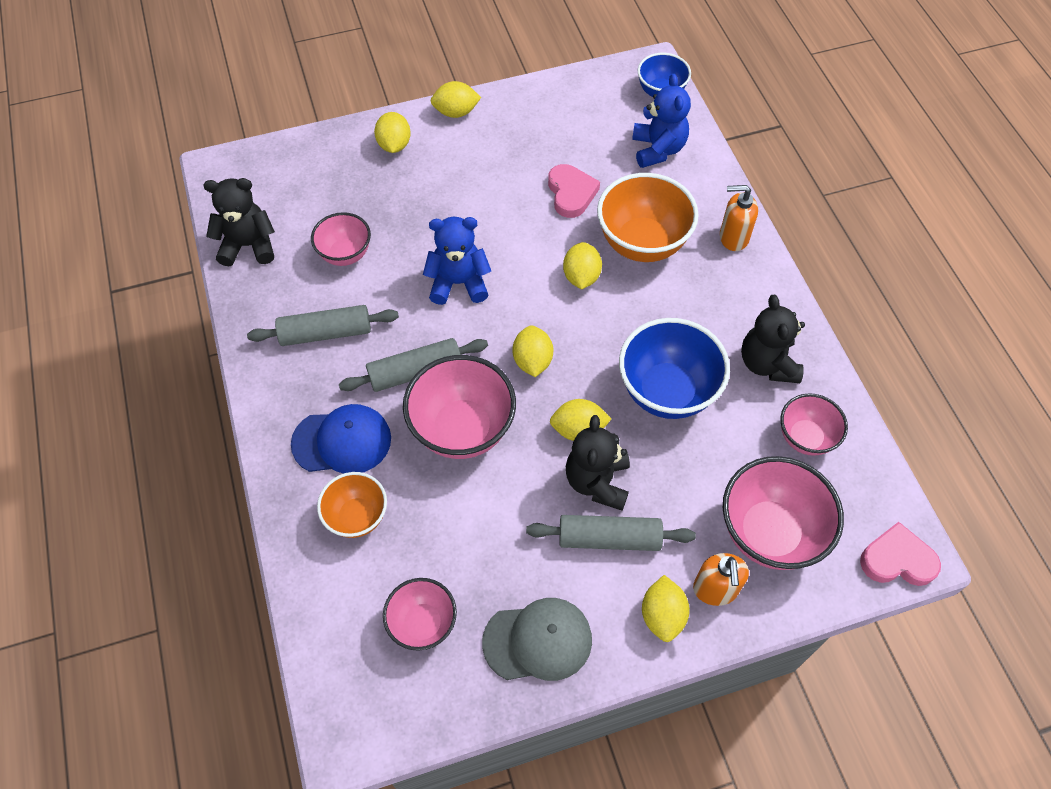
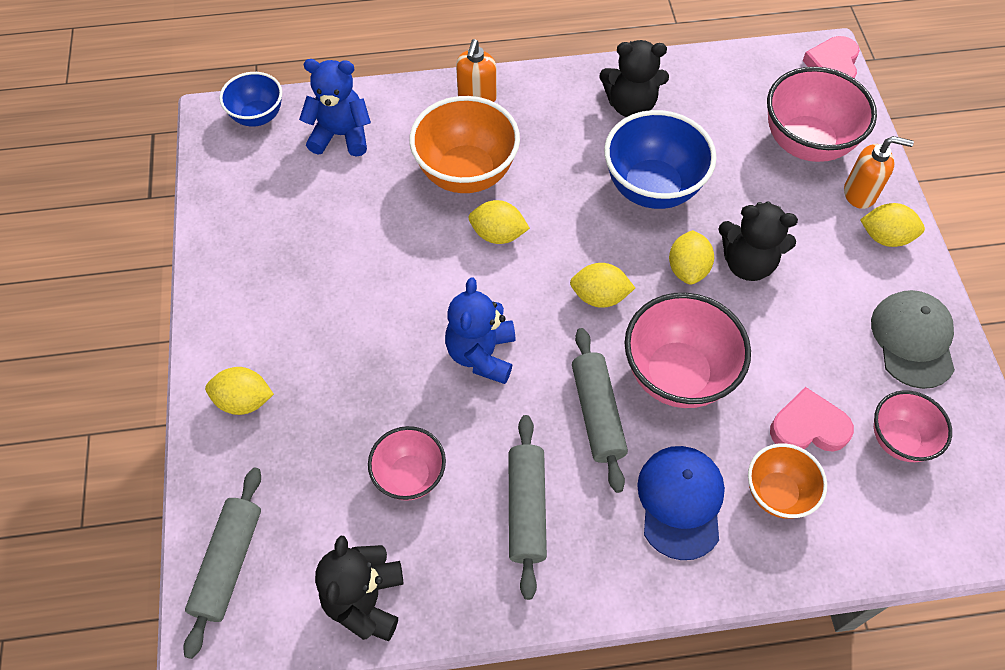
camera: 80 degrees left, 0 degrees up
yellow lemon [431,81,481,118] -> none
grey rolling pin [526,515,696,551] -> grey rolling pin moved to [183,467,261,659]
pink heart [548,164,600,218] -> pink heart moved to [770,387,854,452]
pink bowl [780,393,848,456] -> none

